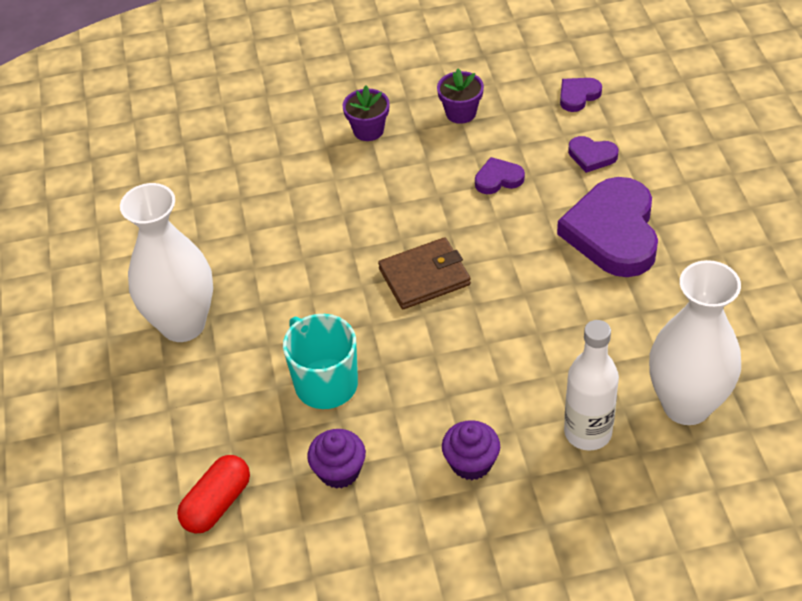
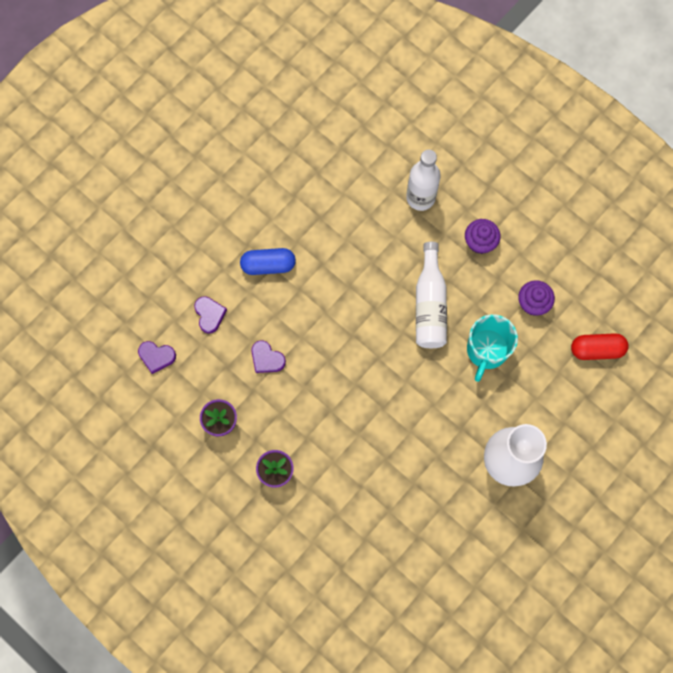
camera: 130 degrees left, 25 degrees up
brown wallet [378,237,471,309] -> none
purple heart [557,177,658,277] -> blue capsule [240,248,296,275]
white vase [649,260,741,425] -> none
none -> white bottle [416,242,447,348]

